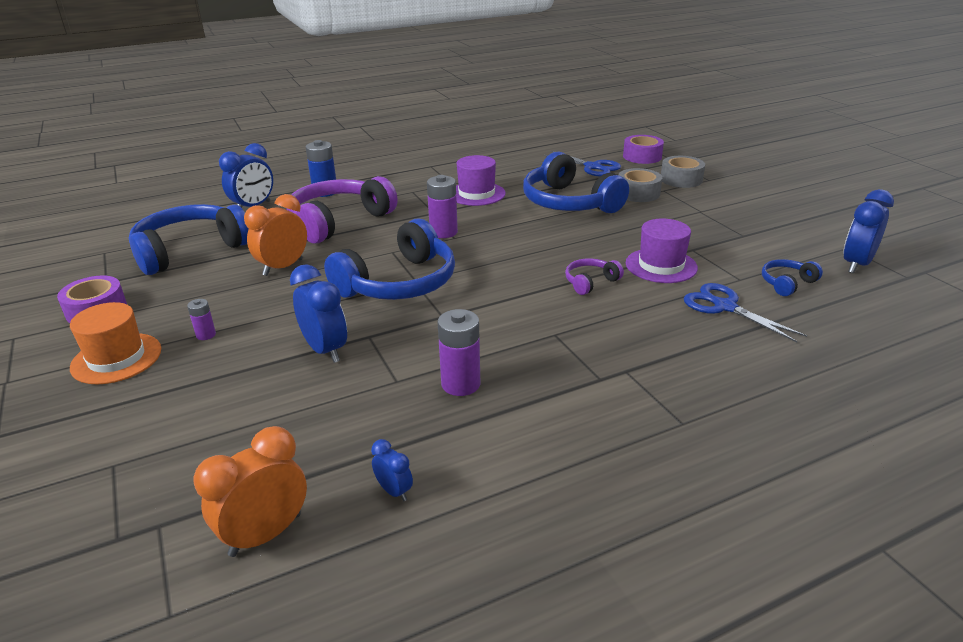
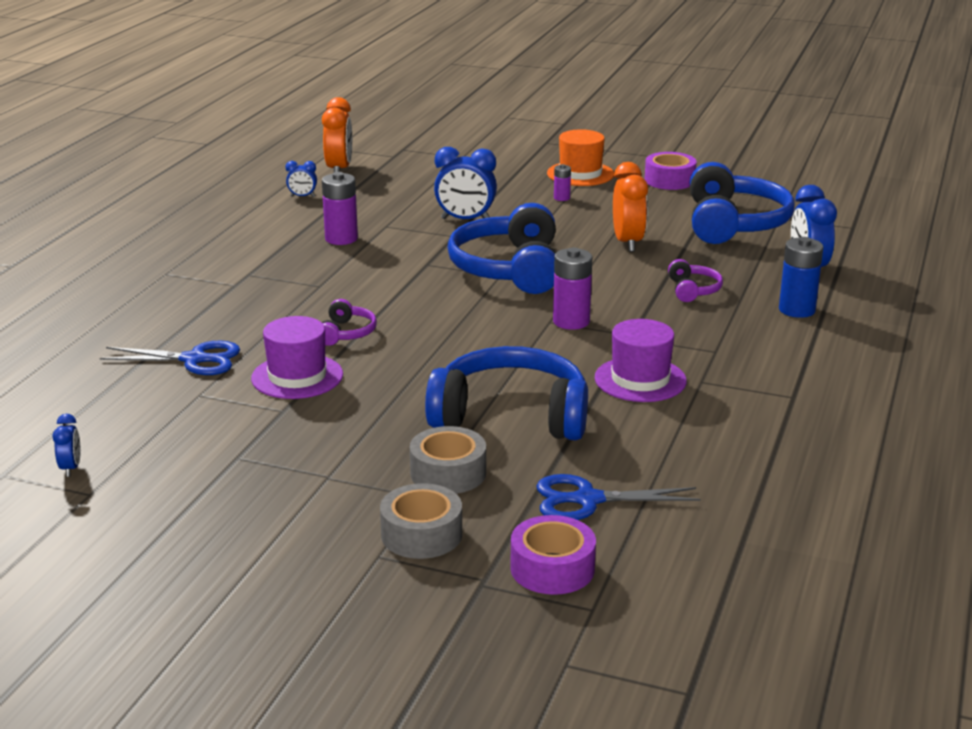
camera: 135 degrees right, 5 degrees down
purple headphones [287,176,397,243] -> purple headphones [668,259,723,302], size x0.45
blue headphones [762,259,823,296] -> none
blue clock [843,189,894,273] -> blue clock [53,414,81,477], size x0.52

